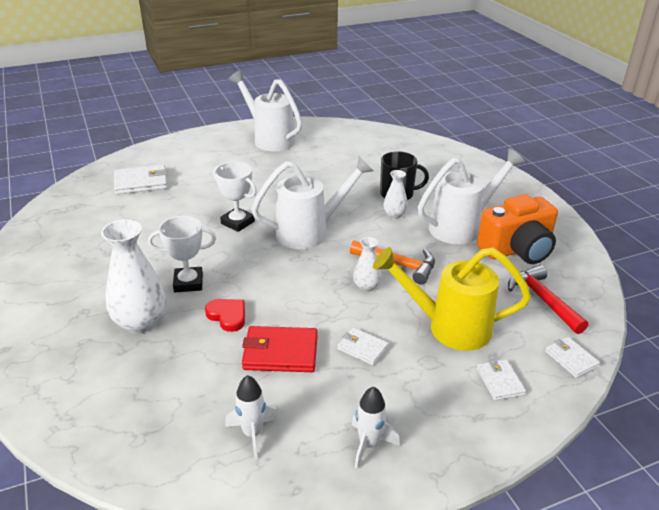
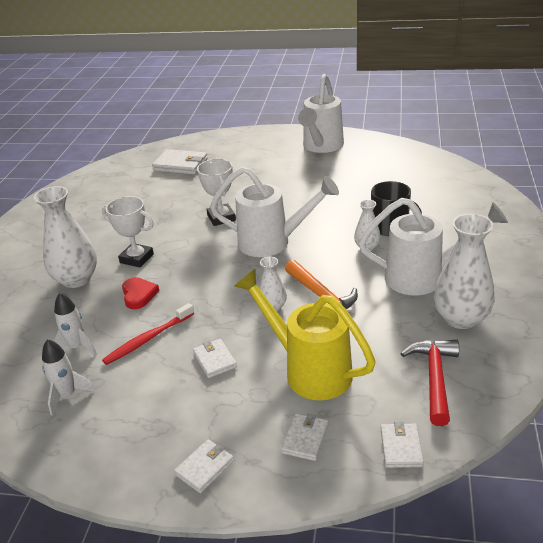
camera: 35 degrees right, 0 degrees up
white watering can [229,70,302,151] -> white watering can turned 150 degrees counterclockwise [298,74,344,153]
red wallet [242,326,318,372] -> red toothbrush [102,303,194,365]
white rocket [352,386,400,468] -> white rocket moved to [54,293,97,356]
orange camera [477,194,558,264] -> white vase [434,213,495,329]
none -> white wallet [174,440,234,493]

